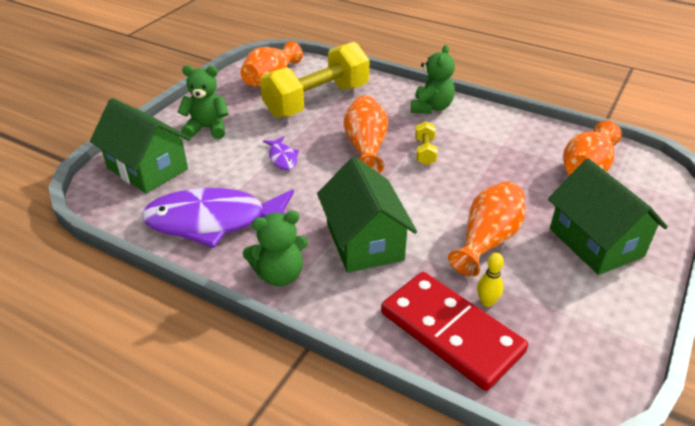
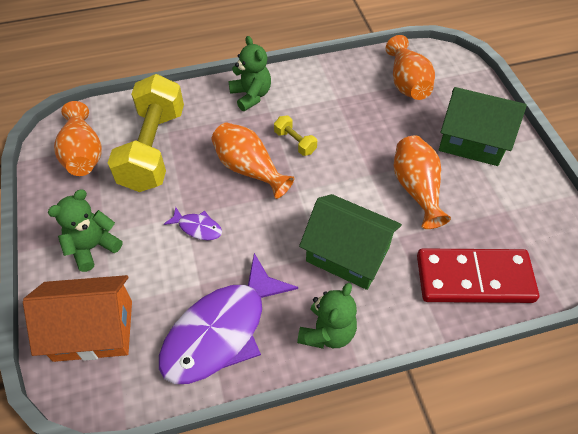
camera: 45 degrees left, 15 degrees up
green house [90,98,191,194] -> orange house [23,275,132,362]
yellow bowling pin [477,253,504,307] -> none

